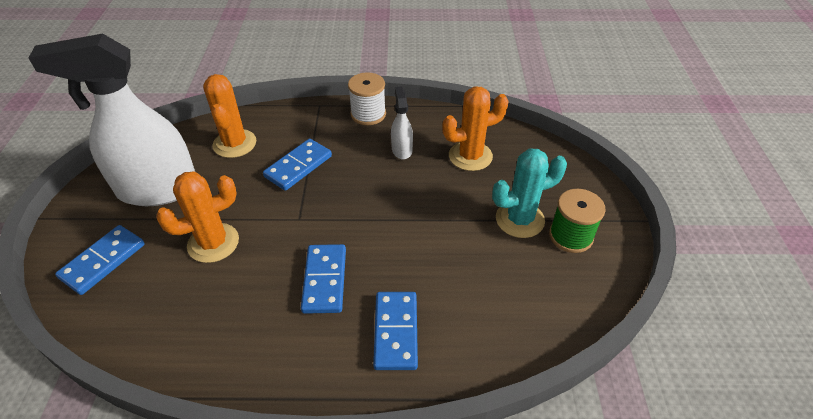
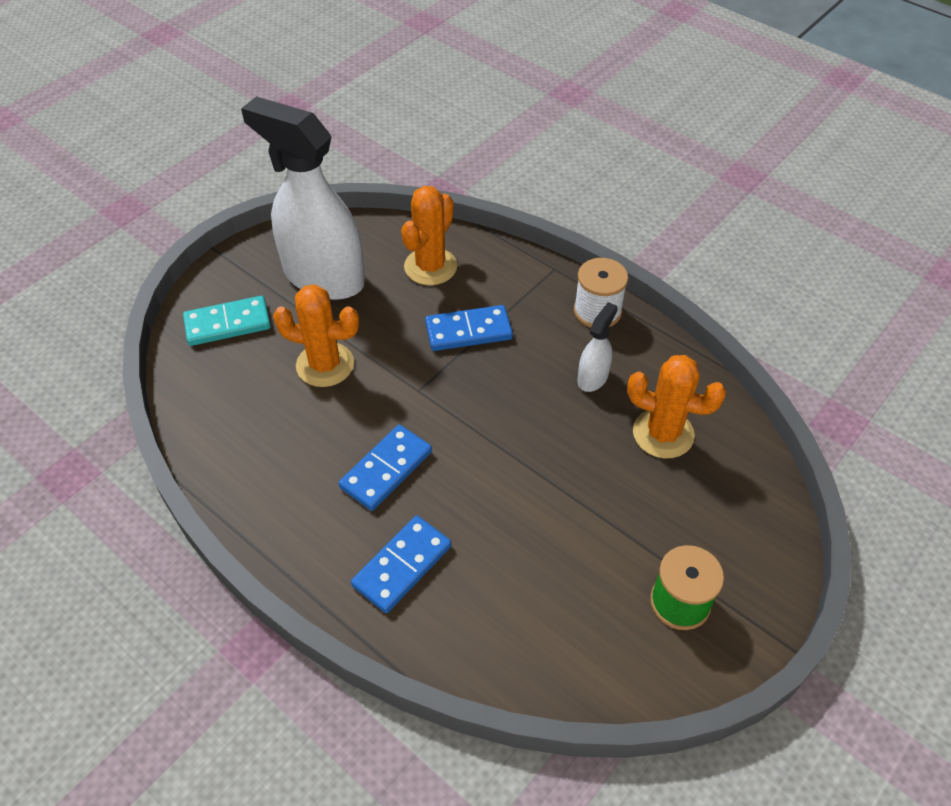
camera: 40 degrees right, 5 degrees up
blue domino [55,225,144,295] -> turquoise domino [183,296,271,346]
turquoise cactus [492,148,567,238] -> none

